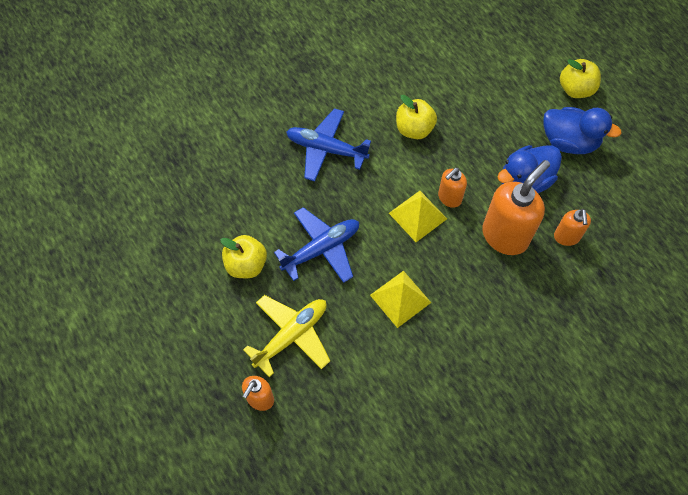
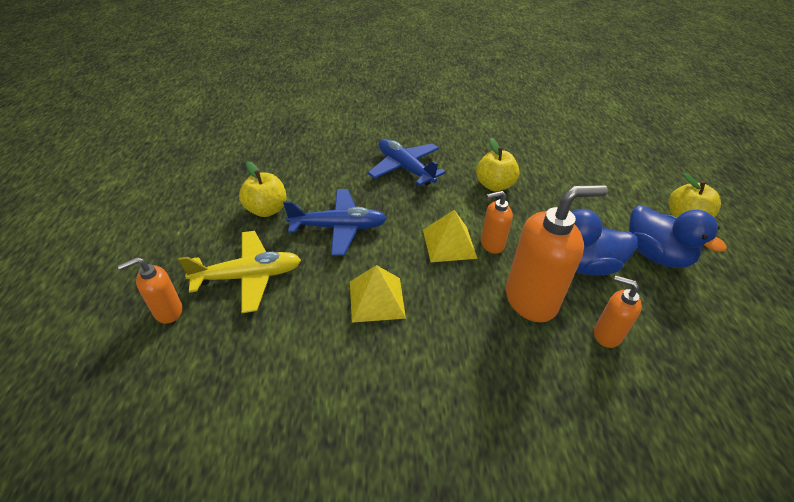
camera: 30 degrees right, 20 degrees down
orange soap dispenser [554,209,591,246] -> orange soap dispenser turned 90 degrees clockwise [594,275,642,348]

